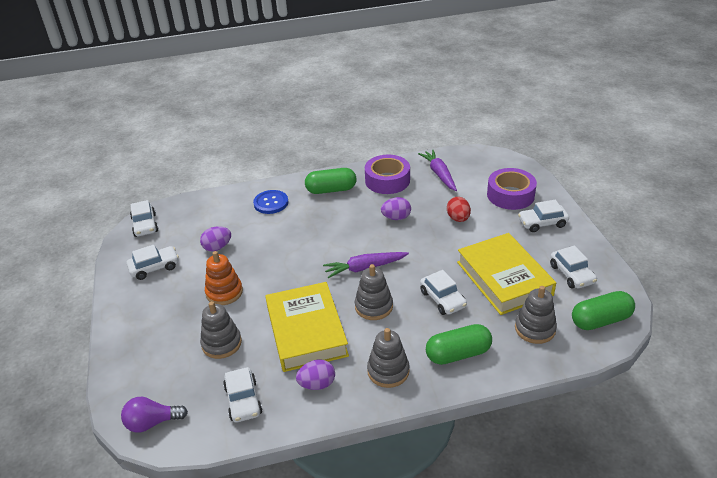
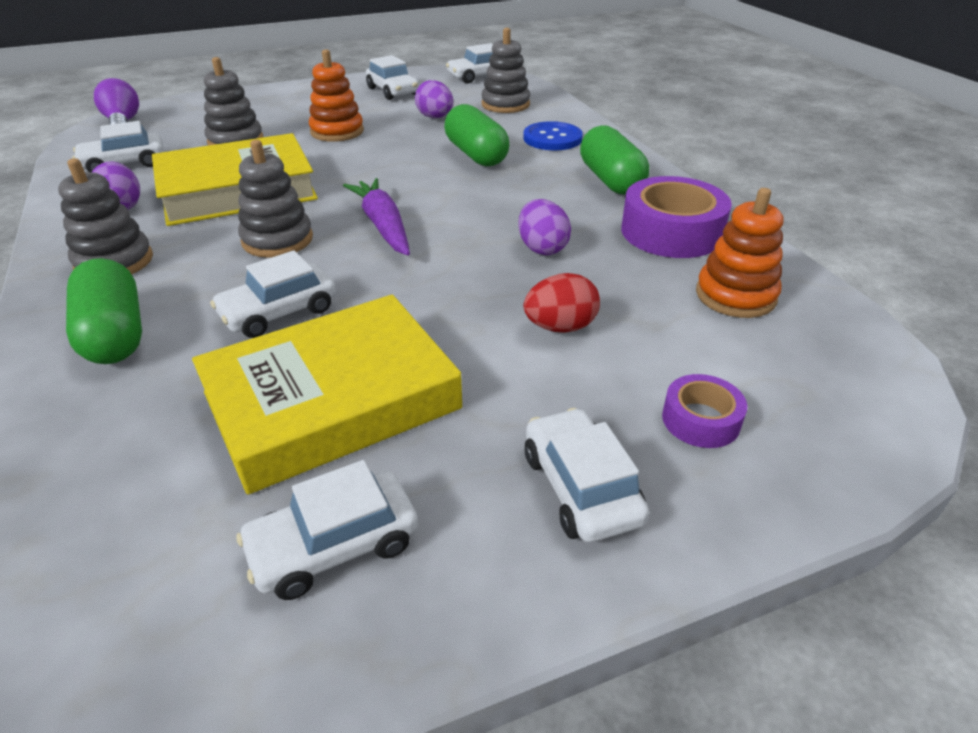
camera: 80 degrees right, 0 degrees up
purple carrot [418,150,457,191] -> orange stacking toy [696,188,783,318]
purple tape [487,168,537,210] -> purple tape [662,374,747,448], size x0.53
grey stacking toy [515,286,557,344] -> grey stacking toy moved to [481,28,530,113]
green capsule [572,291,635,330] -> green capsule moved to [444,104,509,166]

